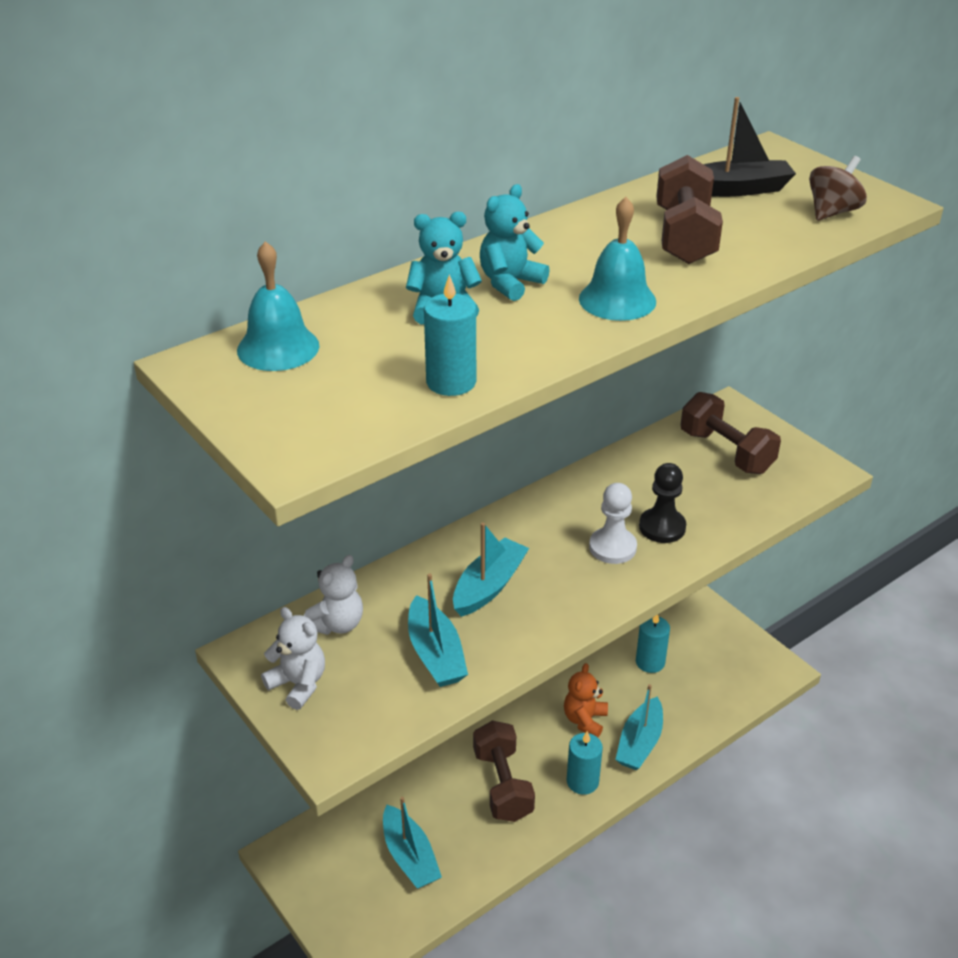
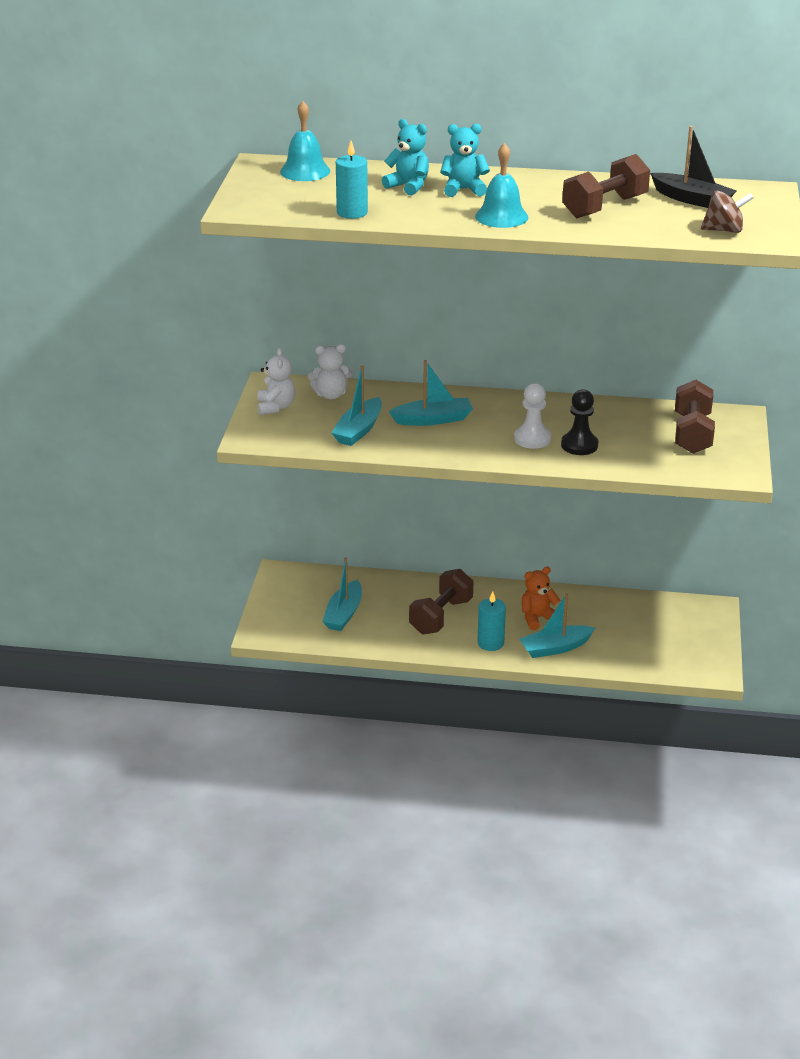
camera: 45 degrees right, 5 degrees down
turquoise candle [636,615,670,673] -> none

